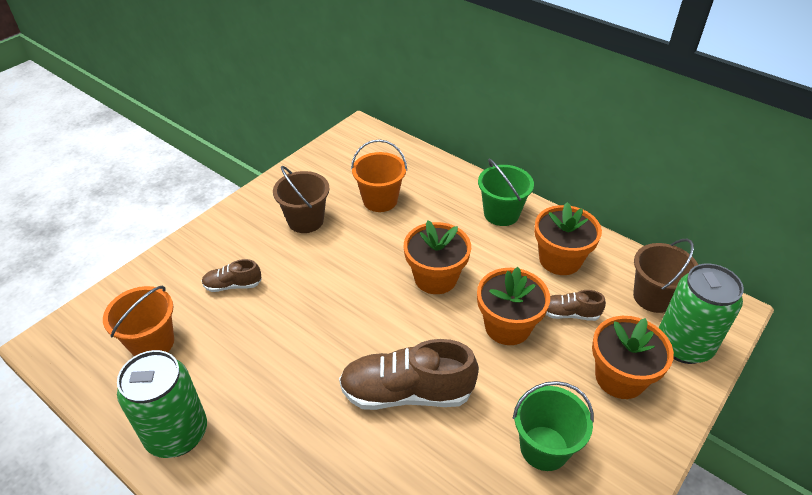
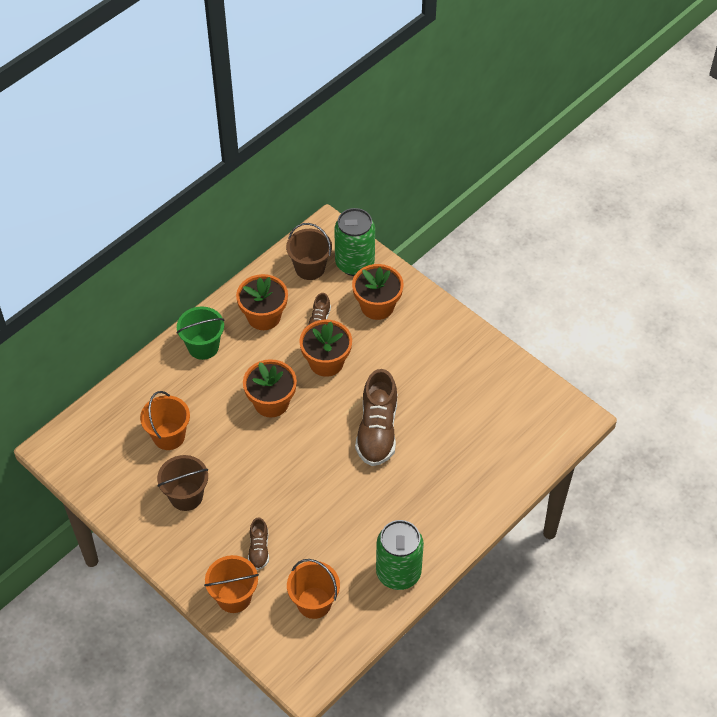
camera: 85 degrees left, 10 degrees up
green bucket [513,381,594,471] -> none
none -> orange bucket [204,555,259,613]

